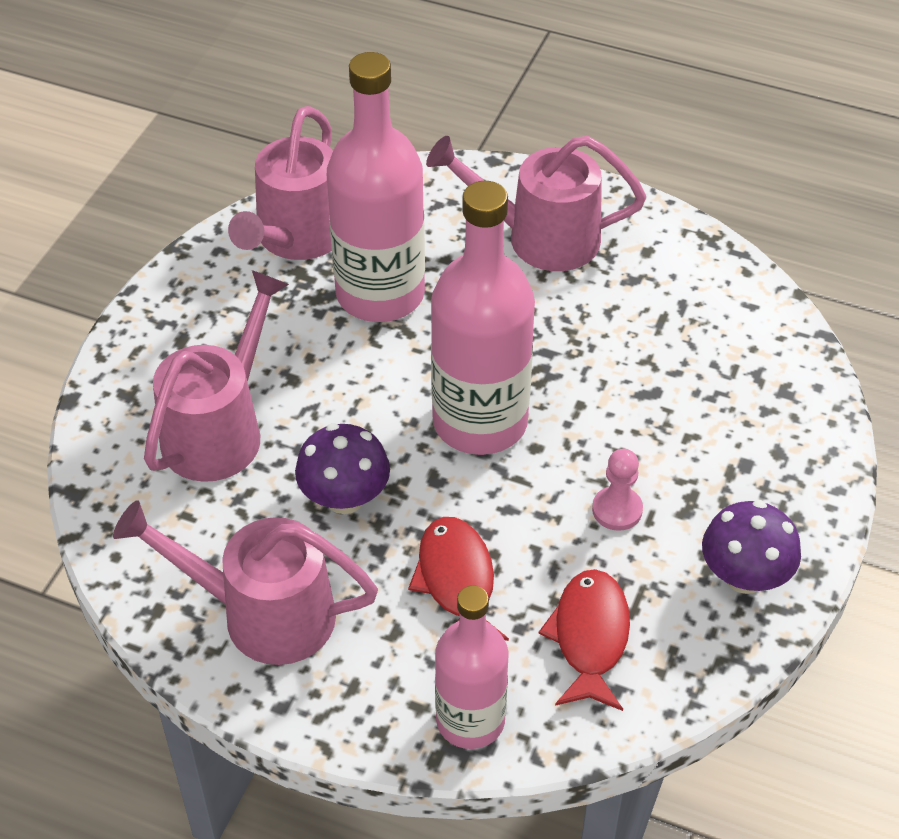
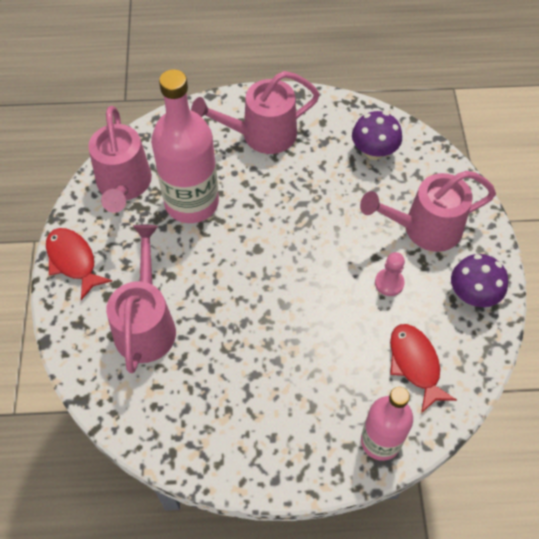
camera: 25 degrees left, 10 degrees up
pink watering can [113,500,378,665] -> pink watering can moved to [360,171,496,252]
purple mushroom [295,423,390,514] -> purple mushroom moved to [352,111,402,160]
red fish [408,517,509,641] -> red fish moved to [46,228,112,300]
pink bottle [431,181,535,455] -> none

